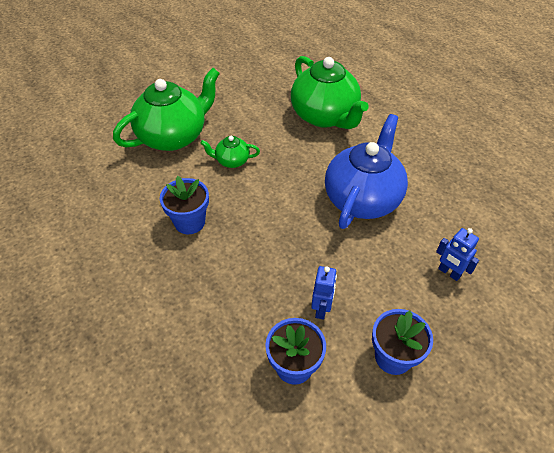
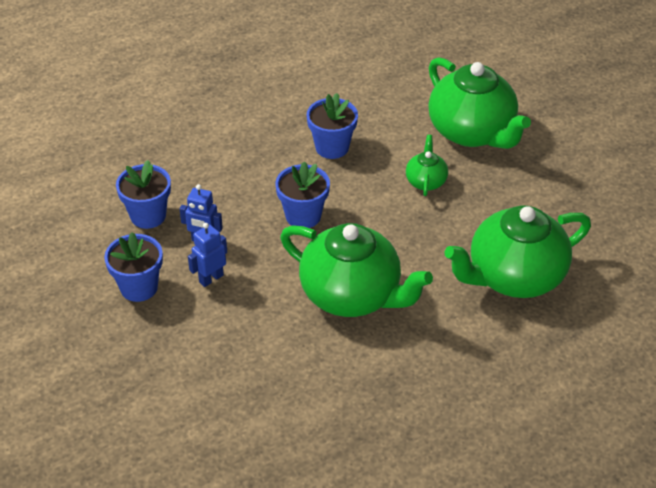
camera: 95 degrees right, 5 degrees down
blue teapot [325,114,408,229] -> green teapot [280,223,433,317]
blue robot [436,228,479,281] -> blue robot moved to [188,223,227,287]
none -> blue flower pot [275,161,330,228]

